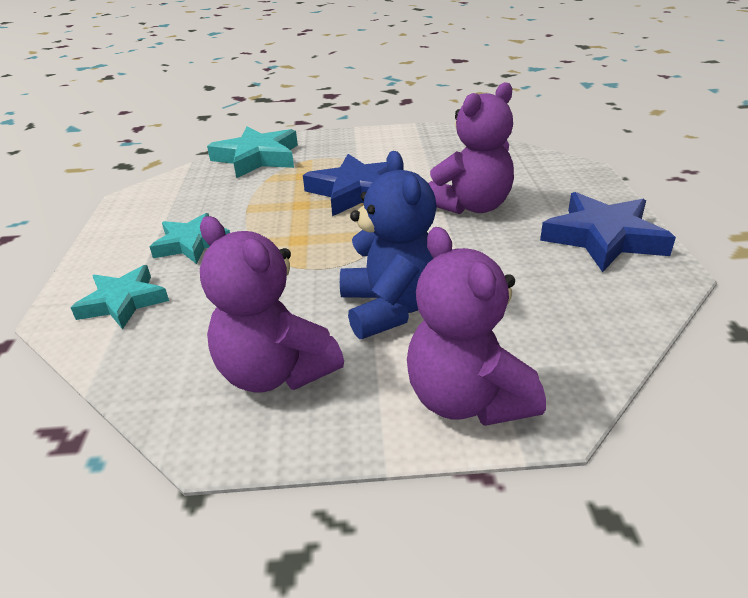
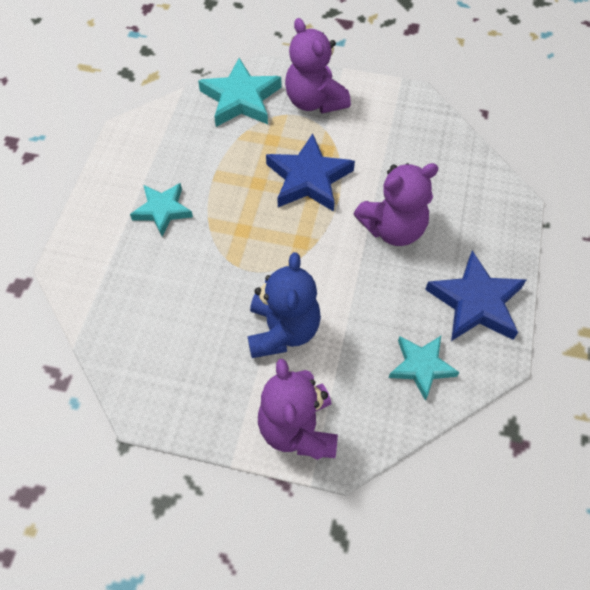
camera: 15 degrees right, 25 degrees up
turquoise star [71,265,169,329] -> turquoise star moved to [389,336,459,401]
purple teddy bear [200,216,344,393] -> purple teddy bear moved to [285,18,351,113]

